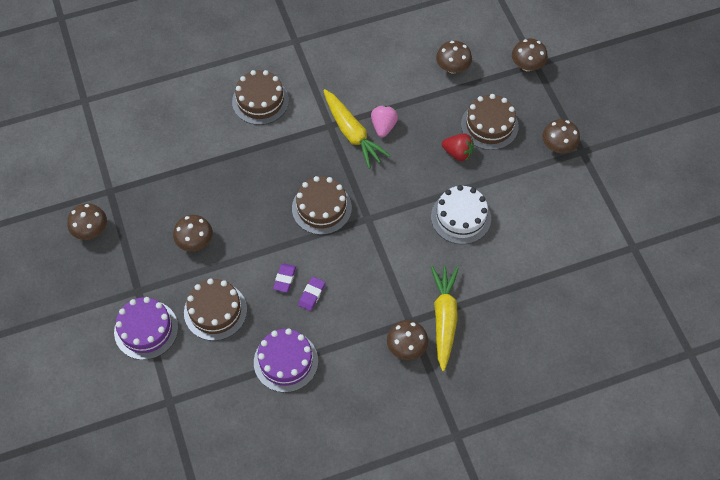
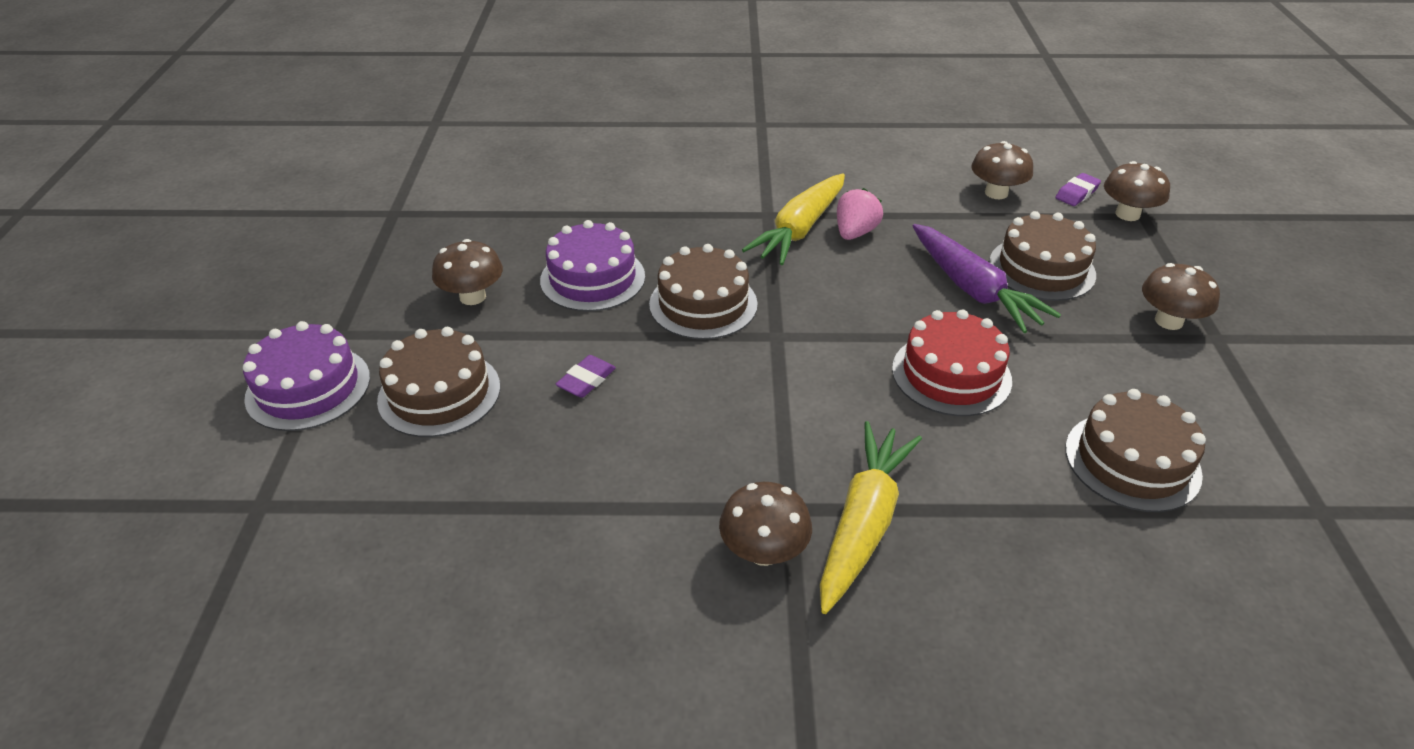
camera: 20 degrees right, 20 degrees down
brown mushroom [67,203,107,240] -> none
brown cake [232,70,289,125] -> brown cake moved to [1065,389,1206,512]
purple cake [254,328,318,393] -> purple cake moved to [540,220,645,312]
purple eraser [298,277,325,311] -> purple eraser moved to [1055,173,1101,206]
yellow carrot [323,89,391,169] -> yellow carrot turned 45 degrees clockwise [742,174,845,265]
white cake [431,185,491,244] -> red cake [892,309,1012,416]
red strawberry [442,133,474,161] -> purple carrot [913,224,1061,333]

